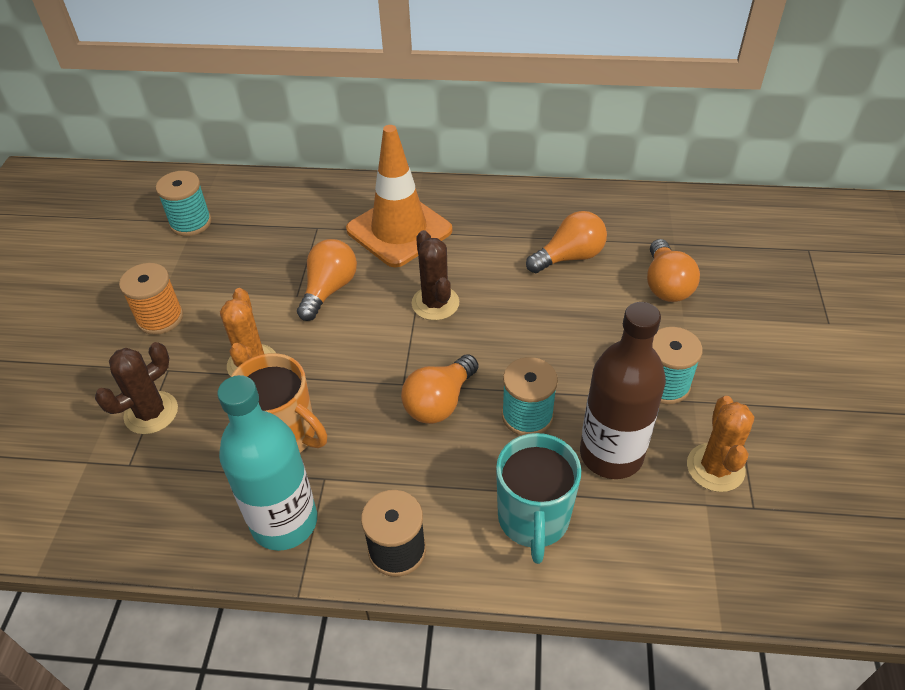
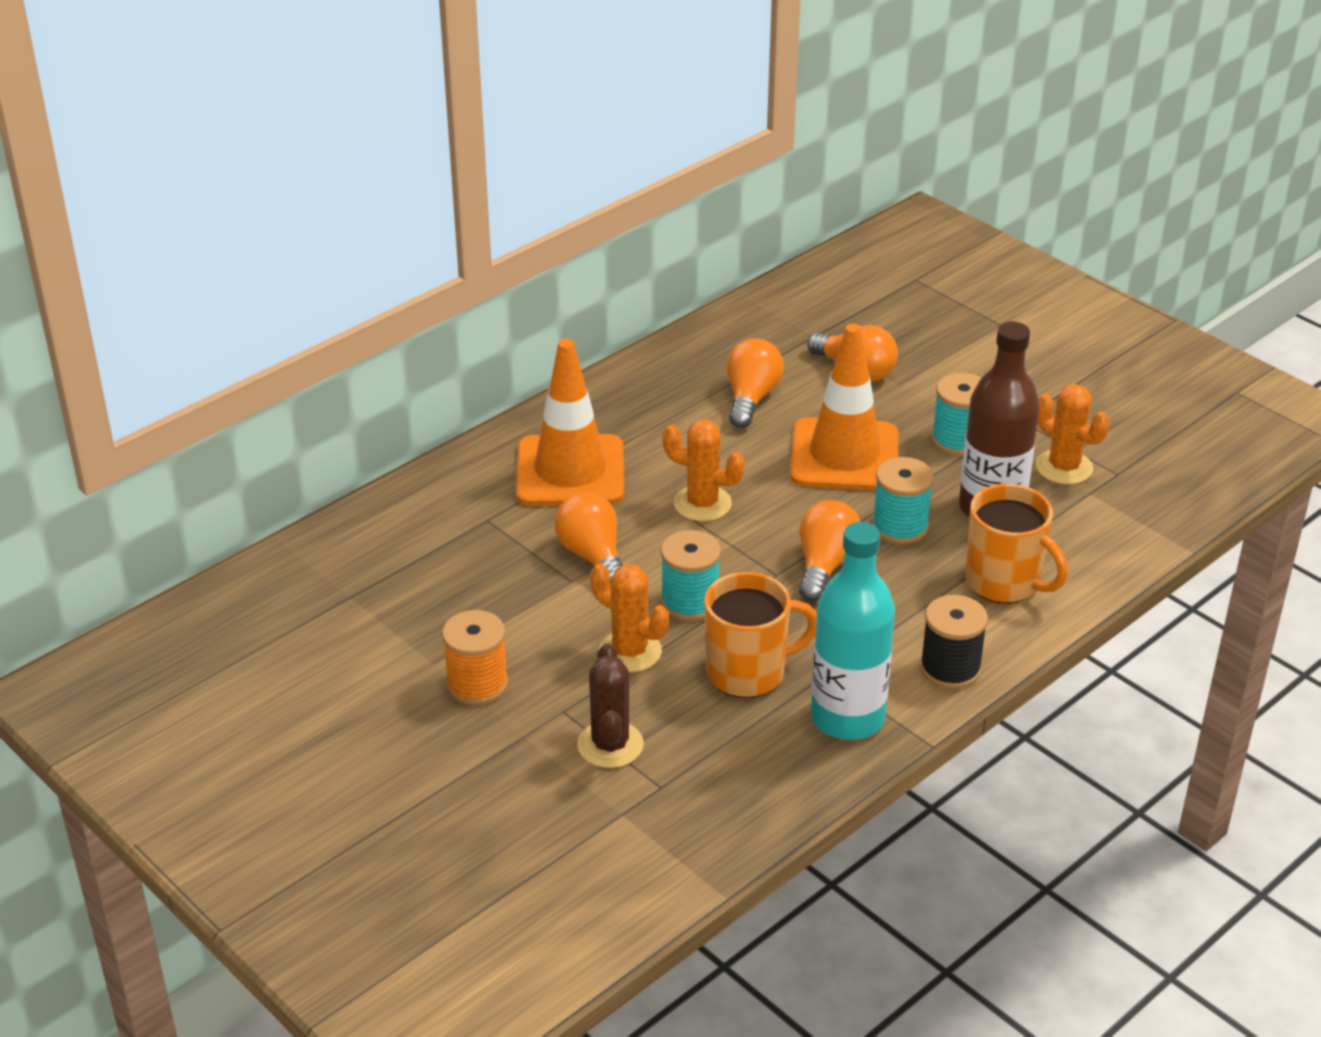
camera: 50 degrees left, 10 degrees down
turquoise spool [156,171,212,236] -> turquoise spool moved to [661,530,721,621]
orange light bulb [401,354,478,424] -> orange light bulb turned 150 degrees counterclockwise [799,500,861,601]
brown cactus [412,230,459,320] -> orange cactus [663,420,745,521]
turquoise mug [496,433,581,564] -> orange mug [965,484,1068,604]
none -> orange traffic cone [790,324,898,491]

